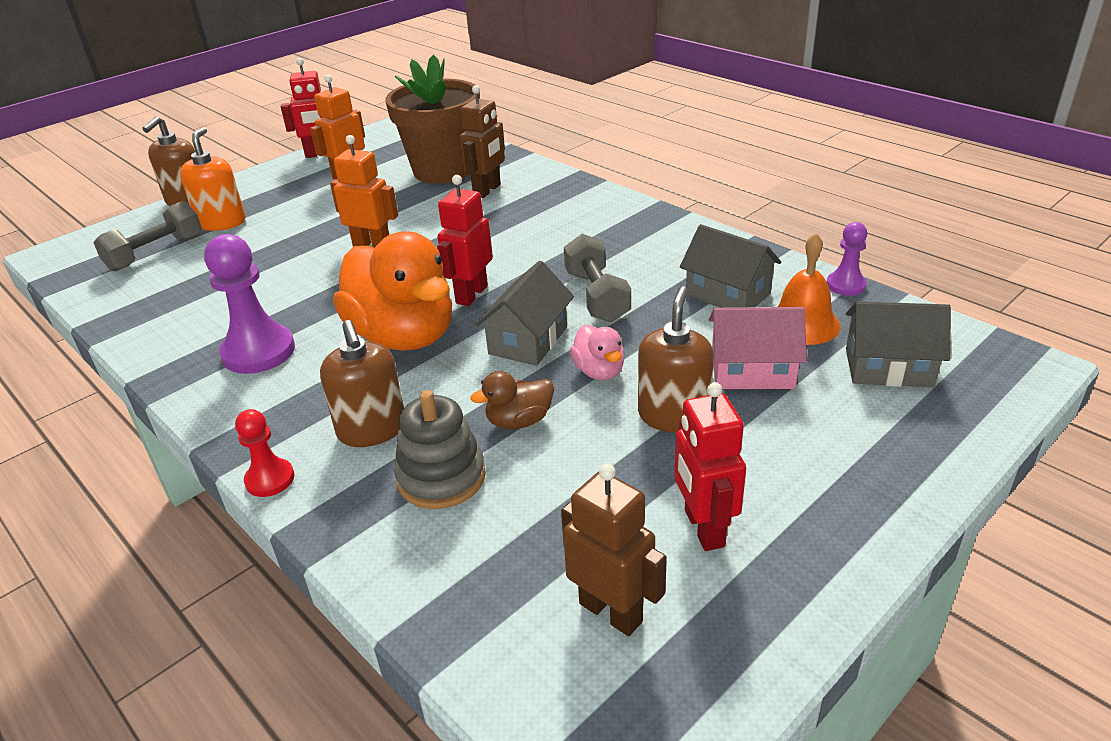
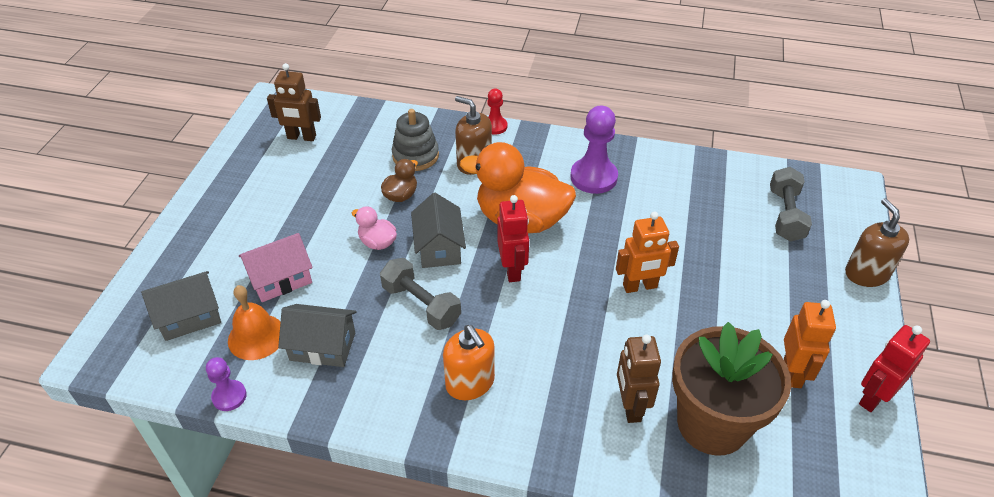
camera: 145 degrees right, 10 degrees up
orange soap dispenser [180,127,246,231] -> orange soap dispenser moved to [443,325,495,400]
brown soap dispenser [638,286,714,433] -> none
red robot [674,382,746,551] -> none

